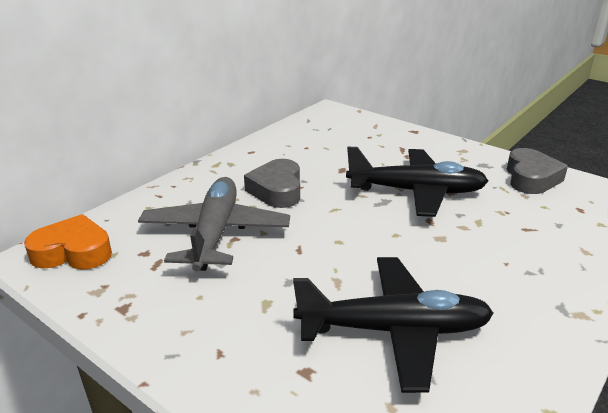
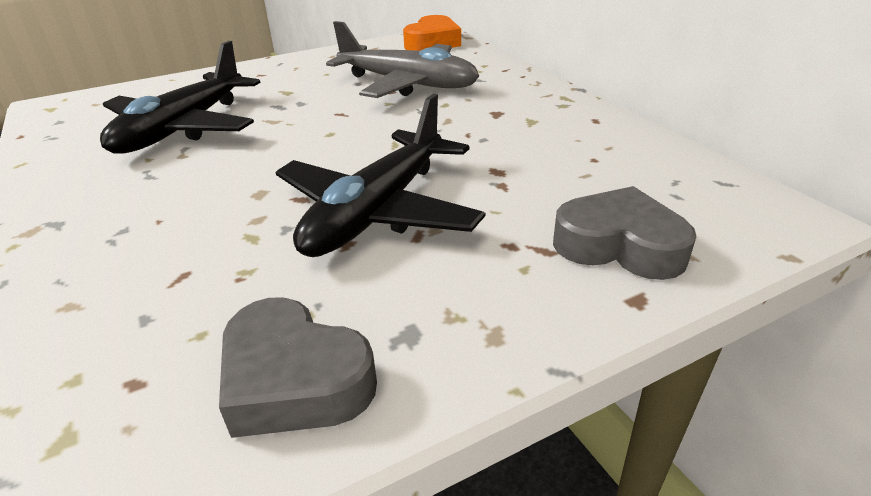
camera: 115 degrees right, 5 degrees up
grey heart [244,159,300,208] -> grey heart moved to [553,186,697,280]

